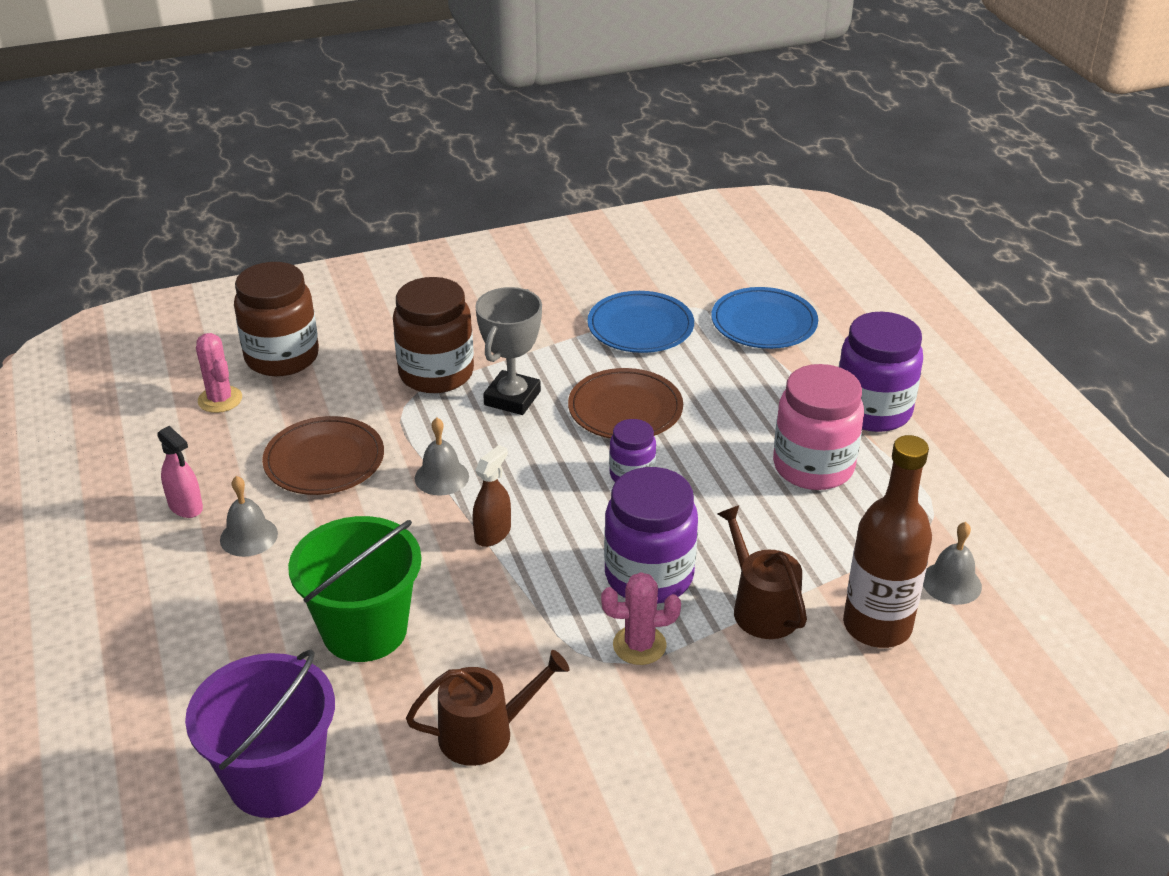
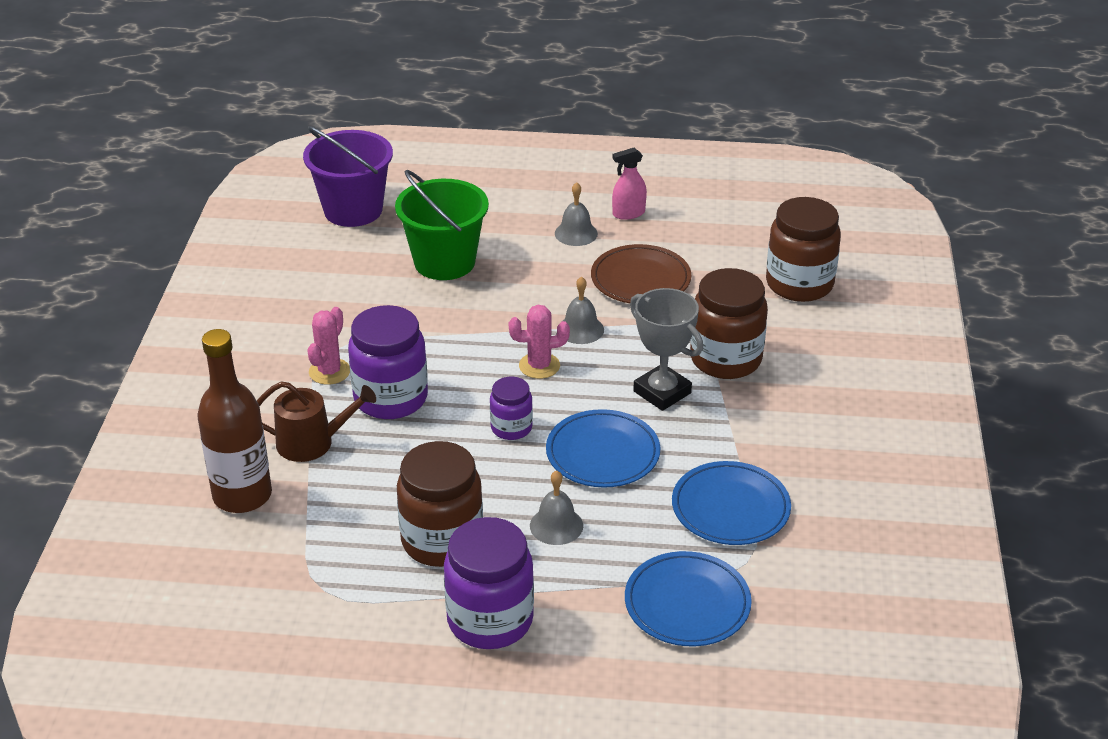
camera: 115 degrees right, 0 degrees up
pink cactus [196,333,242,413] -> pink cactus moved to [509,305,570,379]
brown watering can [406,650,569,766] -> none
brown spray bottle [472,445,511,547] -> none
brown plate [568,368,683,439] -> blue plate [546,409,660,488]
pink jar [773,364,864,490] -> brown jar [397,441,483,567]
grey bell [923,522,982,605] -> grey bell moved to [530,470,583,545]

